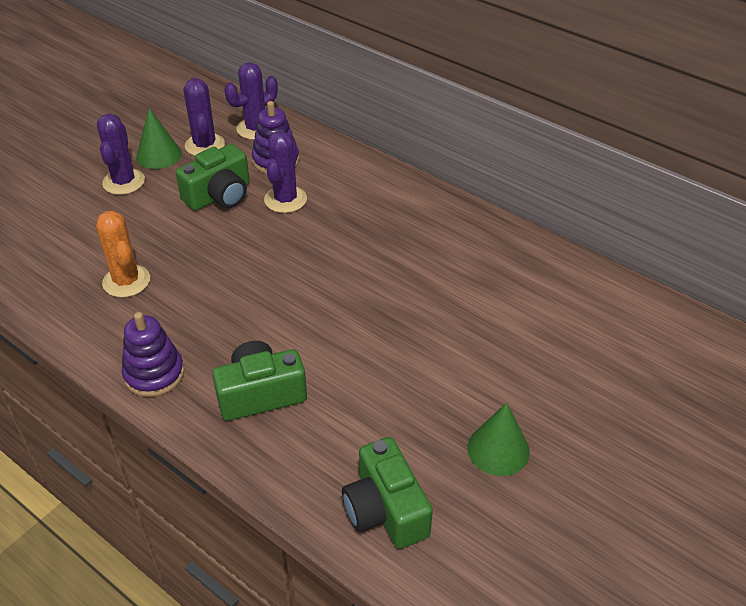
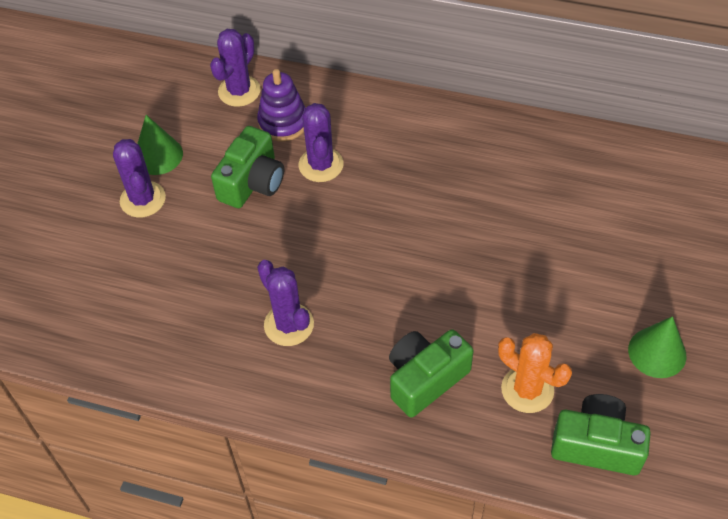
camera: 20 degrees left, 10 degrees up
orange cactus [96,210,150,298] -> orange cactus moved to [498,333,572,413]
purple stacking toy [122,312,184,397] -> none
purple cactus [184,78,225,156] -> purple cactus moved to [257,260,314,346]
green camera [342,437,433,549] -> green camera turned 150 degrees clockwise [551,394,651,475]

